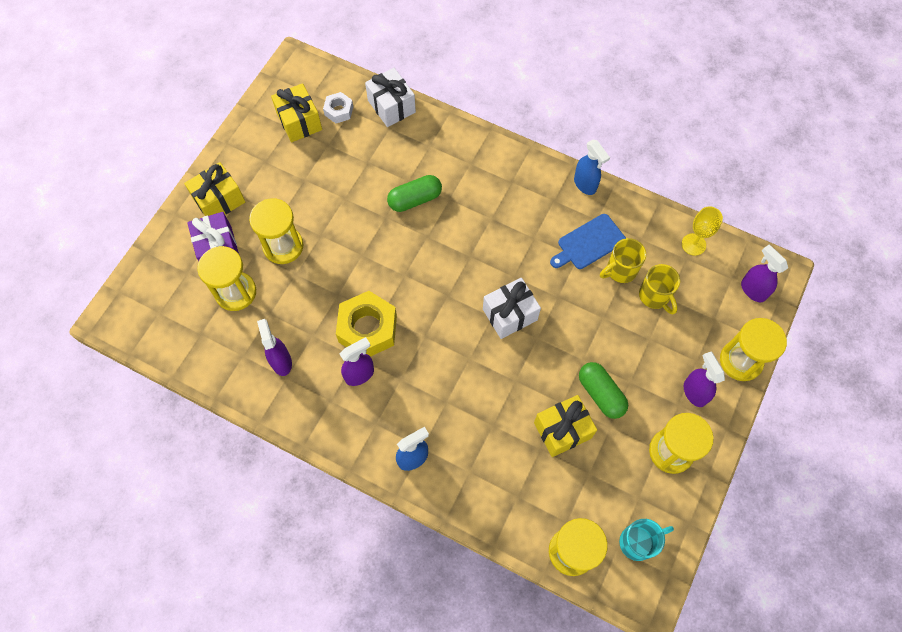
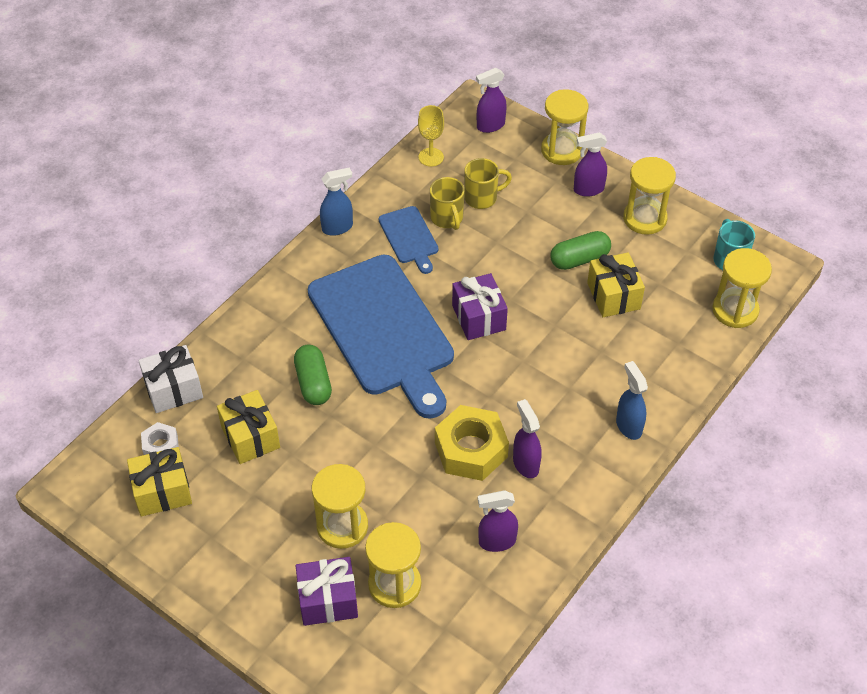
camera: 80 degrees left, 15 degrees down
yellow gift [184,162,245,216] -> yellow gift moved to [217,390,280,464]
white gift [483,278,541,339] -> purple gift [452,273,508,340]
none -> blue cutting board [308,255,454,419]

